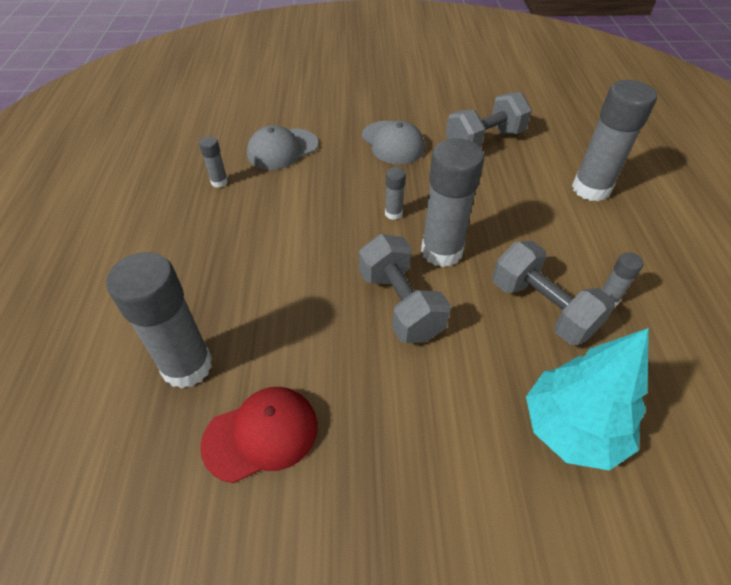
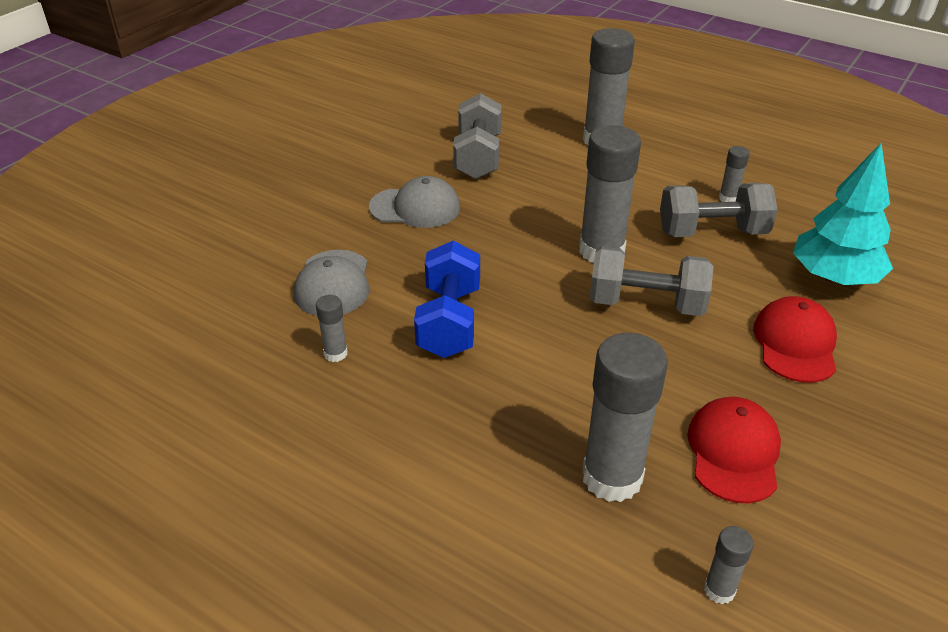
camera: 55 degrees left, 10 degrees down
grey glue stick [385,167,406,220] -> grey glue stick moved to [704,526,754,604]
none -> blue dumbbell [414,241,480,358]
none -> red cap [753,296,837,383]

